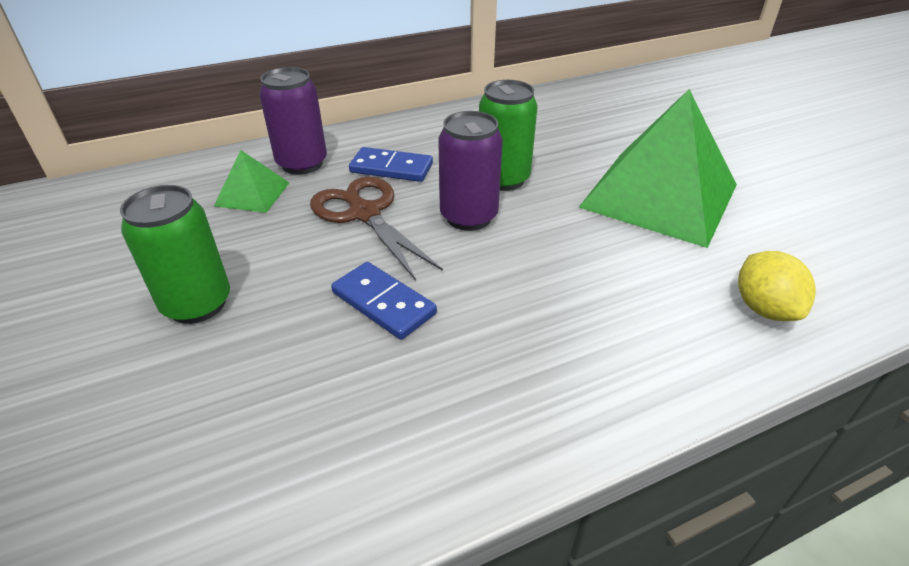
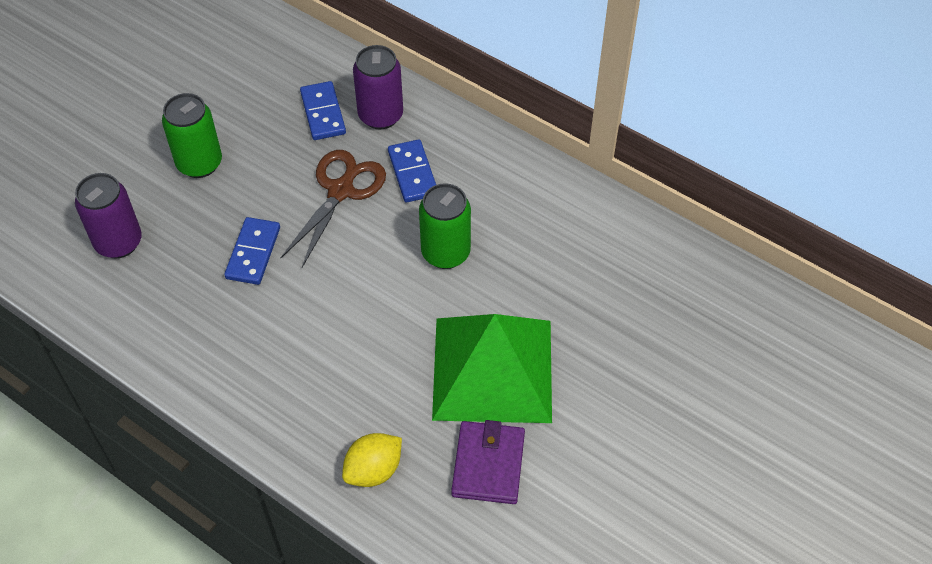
camera: 60 degrees right, 15 degrees up
green pyramid [214,150,289,213] -> blue domino [300,81,346,140]
purple can [438,111,503,231] -> purple can moved to [75,173,142,258]
none -> purple wallet [451,420,525,504]

